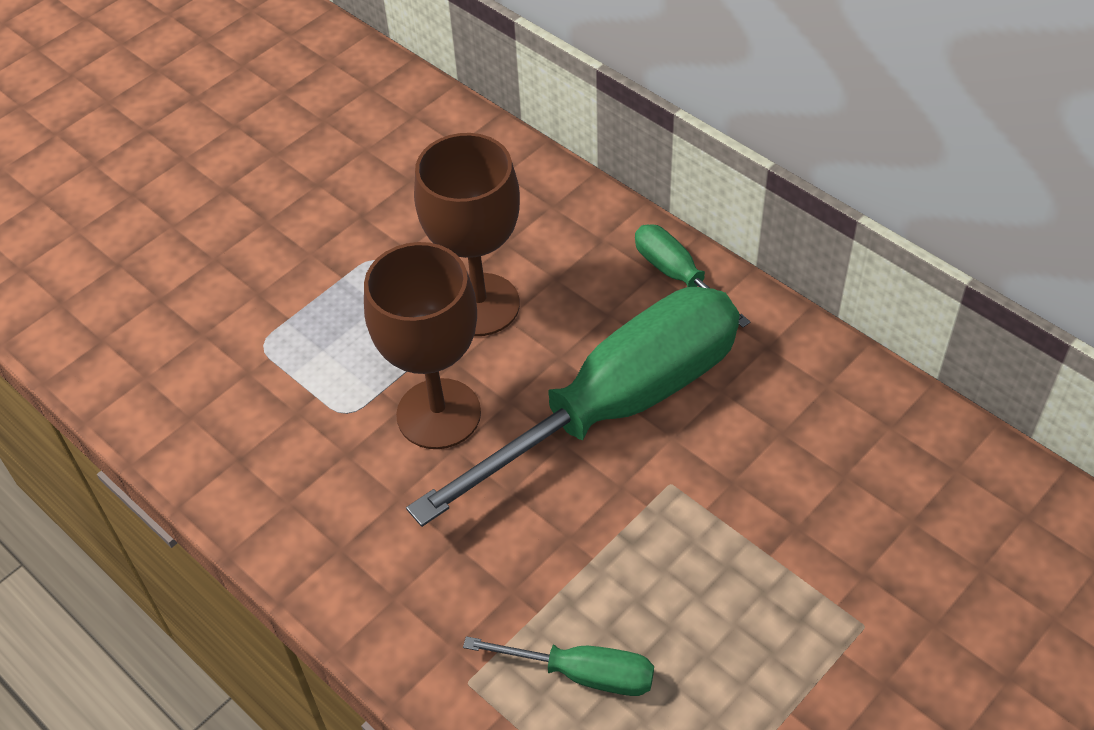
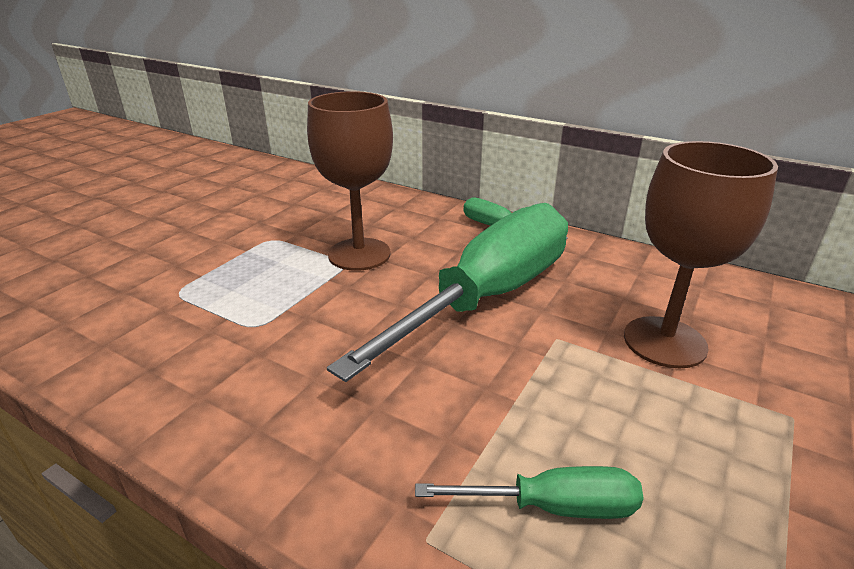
camera: 15 degrees left, 20 degrees down
brown goblet [364,242,481,449] -> brown goblet moved to [624,141,778,368]

